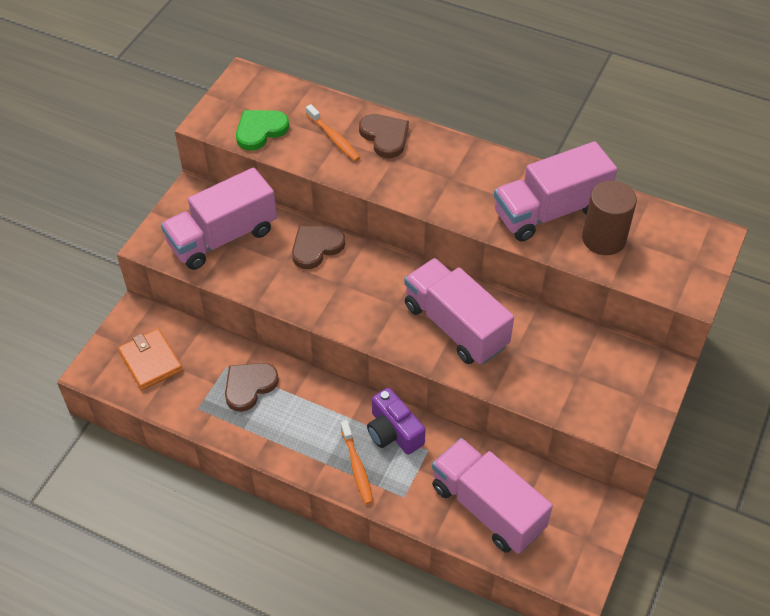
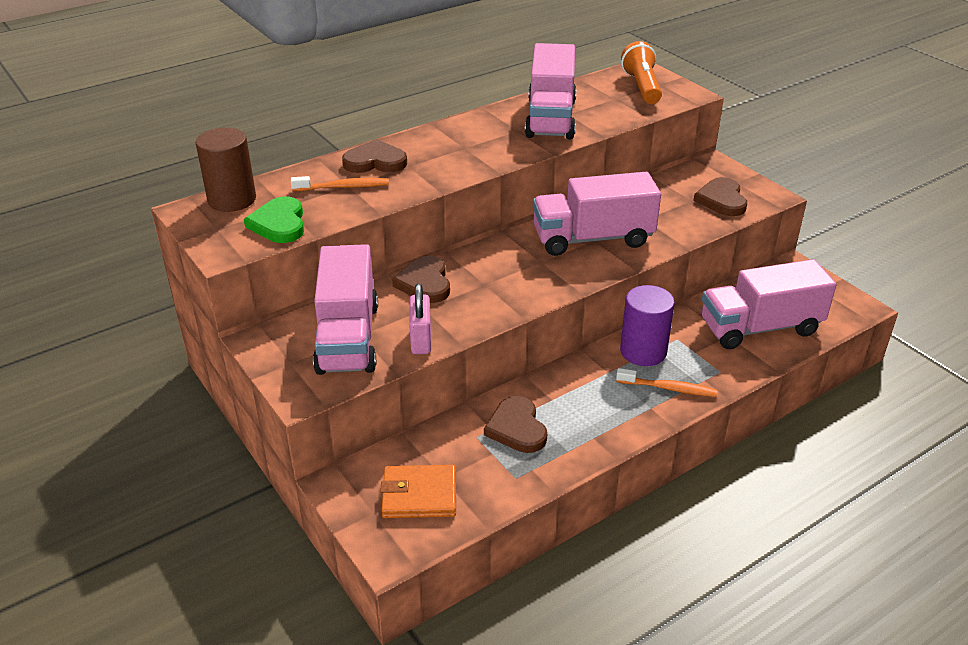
camera: 60 degrees left, 15 degrees down
purple camera [367,387,426,455] -> purple cylinder [620,285,675,366]
brown cylinder [582,180,637,255] -> brown cylinder moved to [195,127,256,212]
none -> pink padlock [409,283,431,354]
none -> orange flashlight [621,41,662,104]
none -> brown heart [693,177,747,216]

